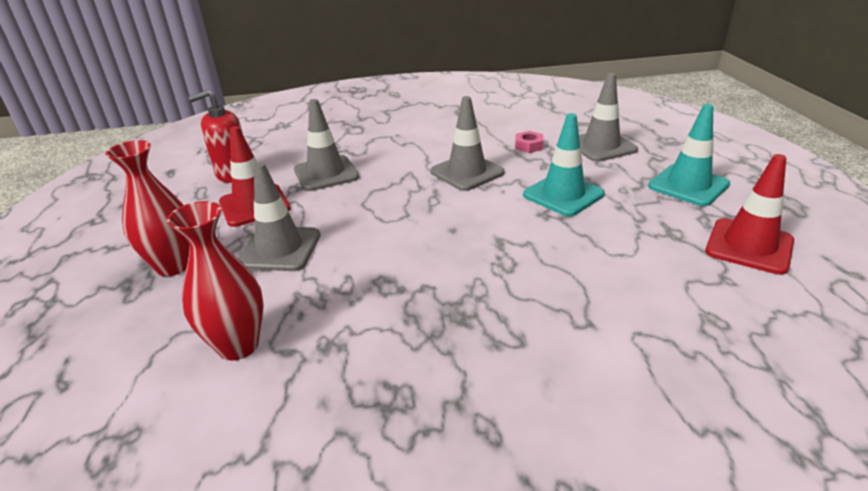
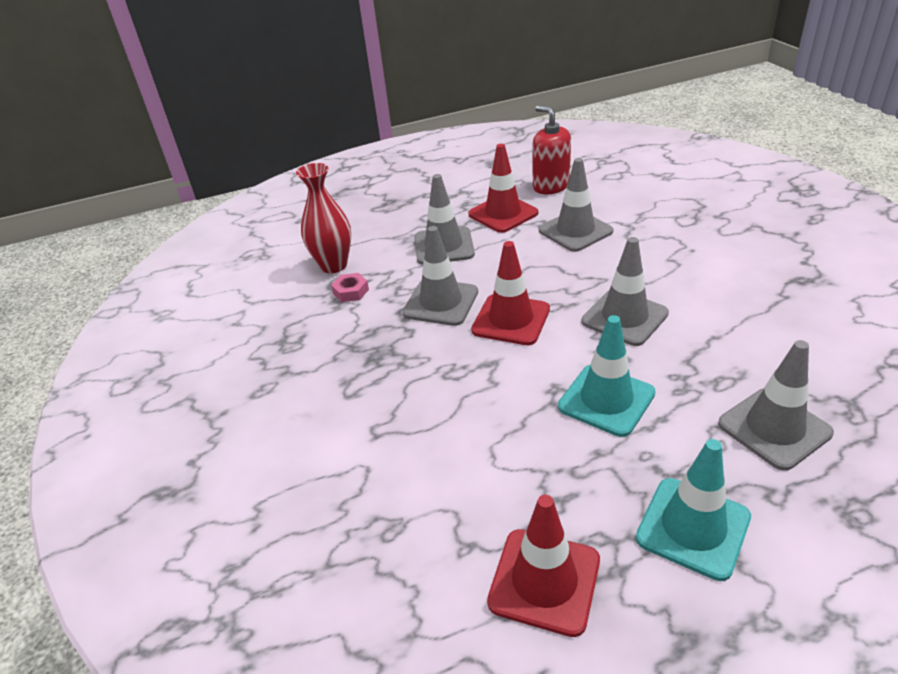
camera: 80 degrees right, 5 degrees up
red vase [105,140,190,276] -> none
pink nut [515,131,544,153] -> pink nut moved to [331,273,369,302]
none -> grey traffic cone [402,226,478,326]
none -> red traffic cone [471,241,550,345]

